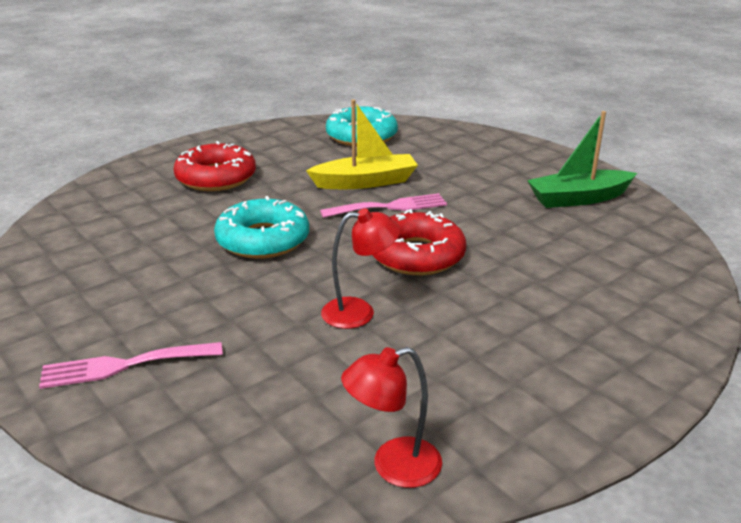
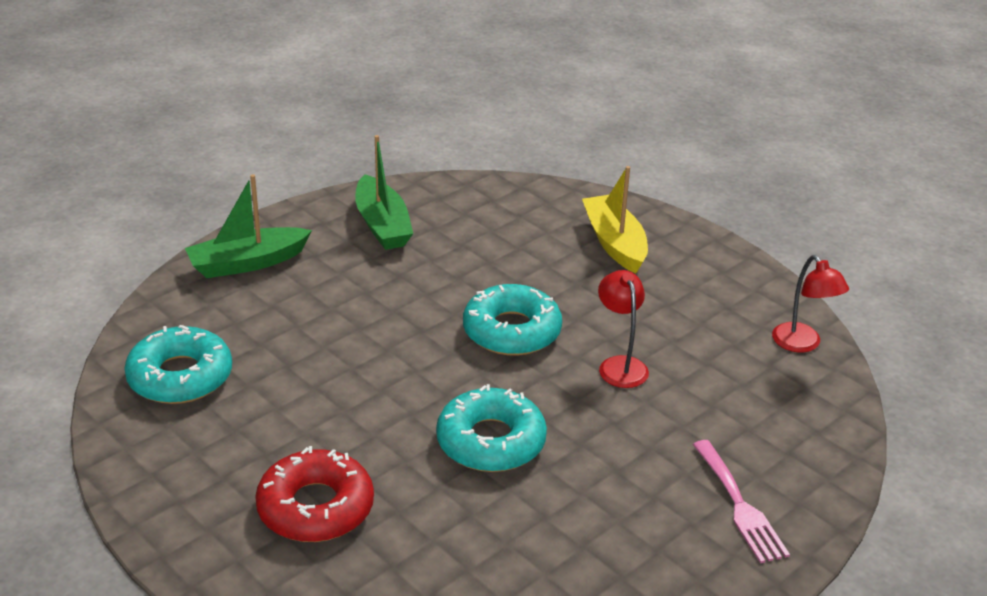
camera: 95 degrees left, 5 degrees up
yellow boat [306,99,418,189] -> yellow boat moved to [582,166,648,273]
pink fork [320,193,447,218] -> none
red donut [373,209,466,275] -> turquoise donut [463,284,562,356]
none -> green boat [185,174,312,278]

